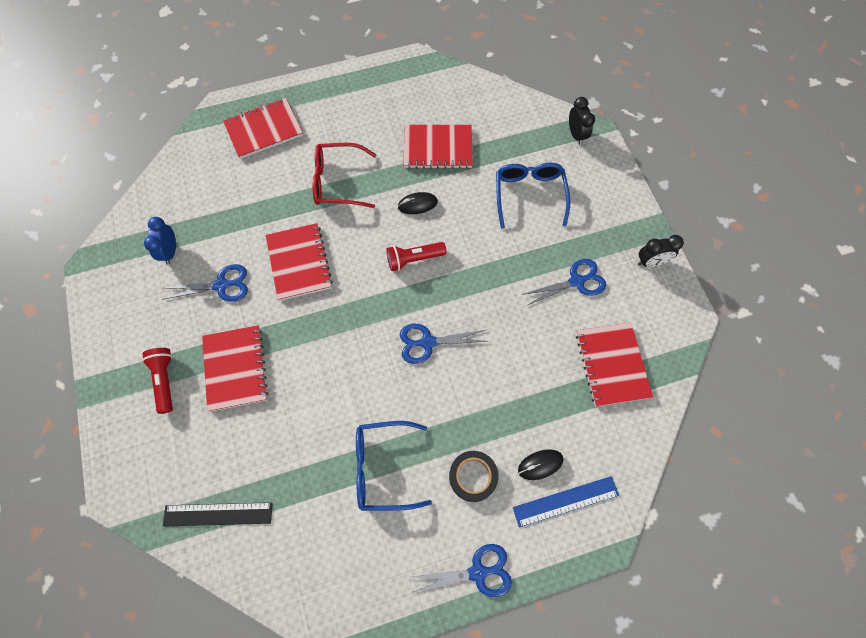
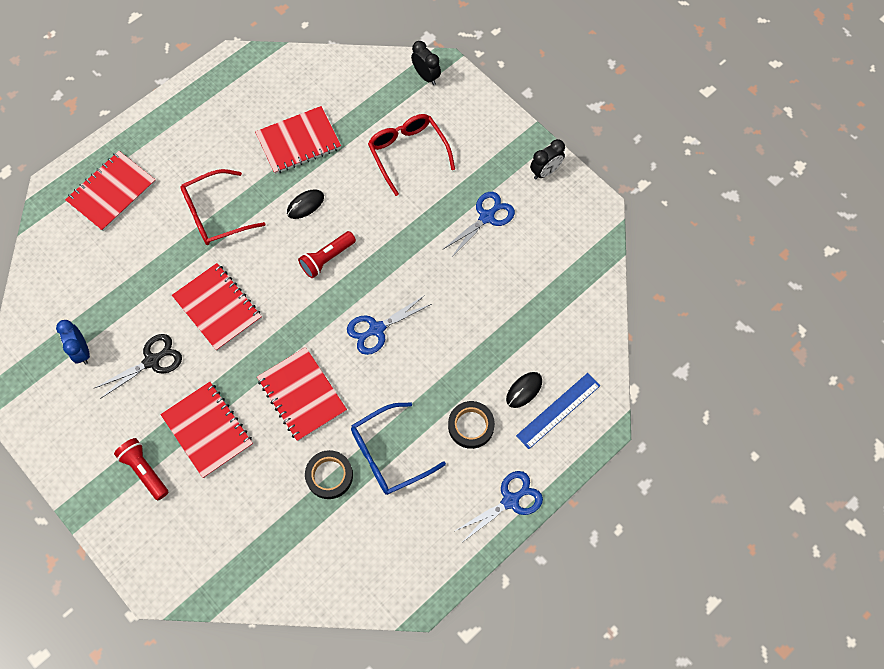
camera: 25 degrees left, 0 degrees up
black ruler [163,502,273,527] -> none
blue scissors [164,264,248,302] -> black scissors [95,334,182,399]
blue glasses [496,162,570,229] -> red glasses [368,114,455,196]
red notebook [576,323,653,407] -> red notebook moved to [257,347,347,441]
none -> black tape [305,450,353,499]

